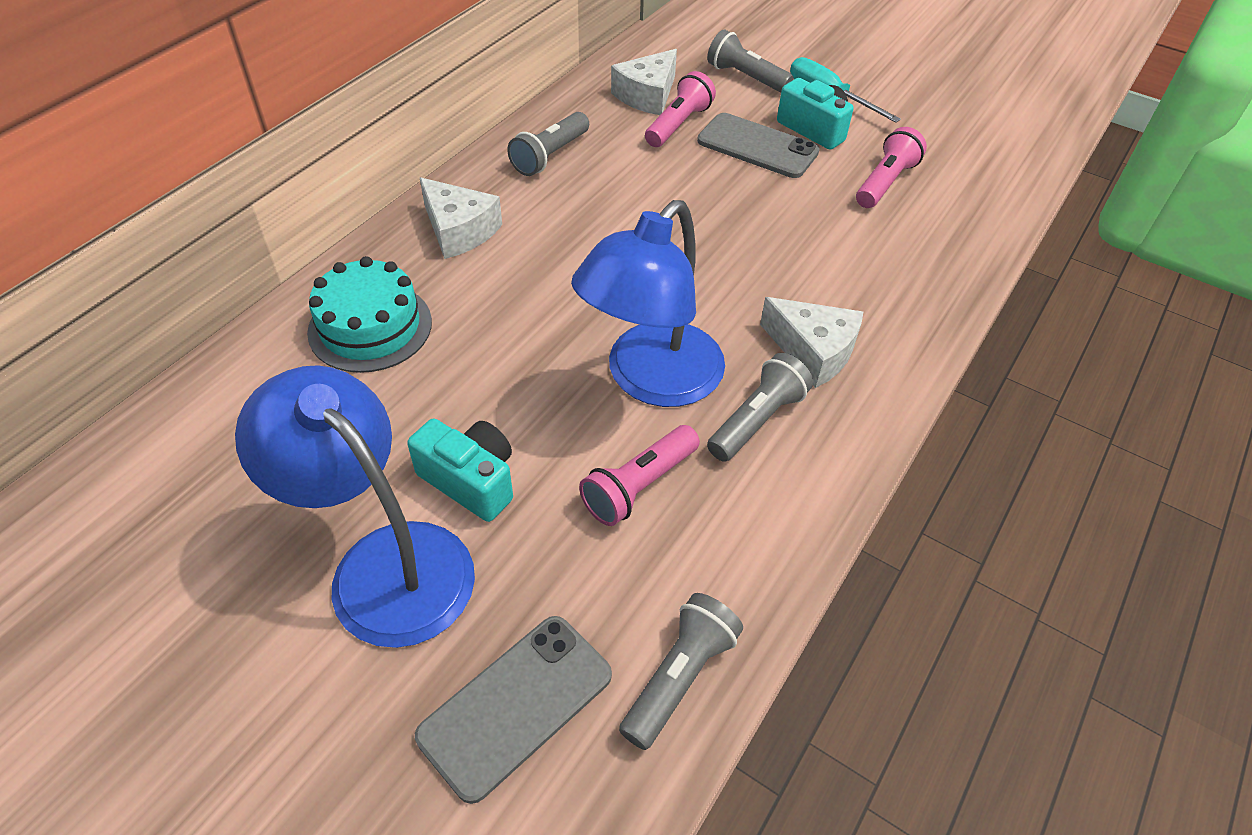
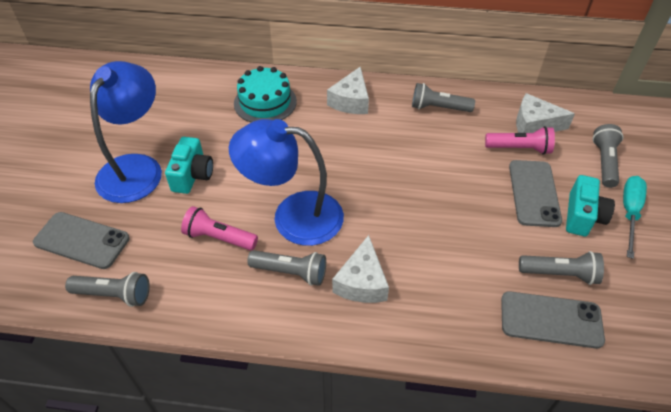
camera: 65 degrees right, 0 degrees up
pink flashlight [856,127,927,208] -> grey flashlight [519,251,604,285]
none -> grey phone [501,291,605,349]

